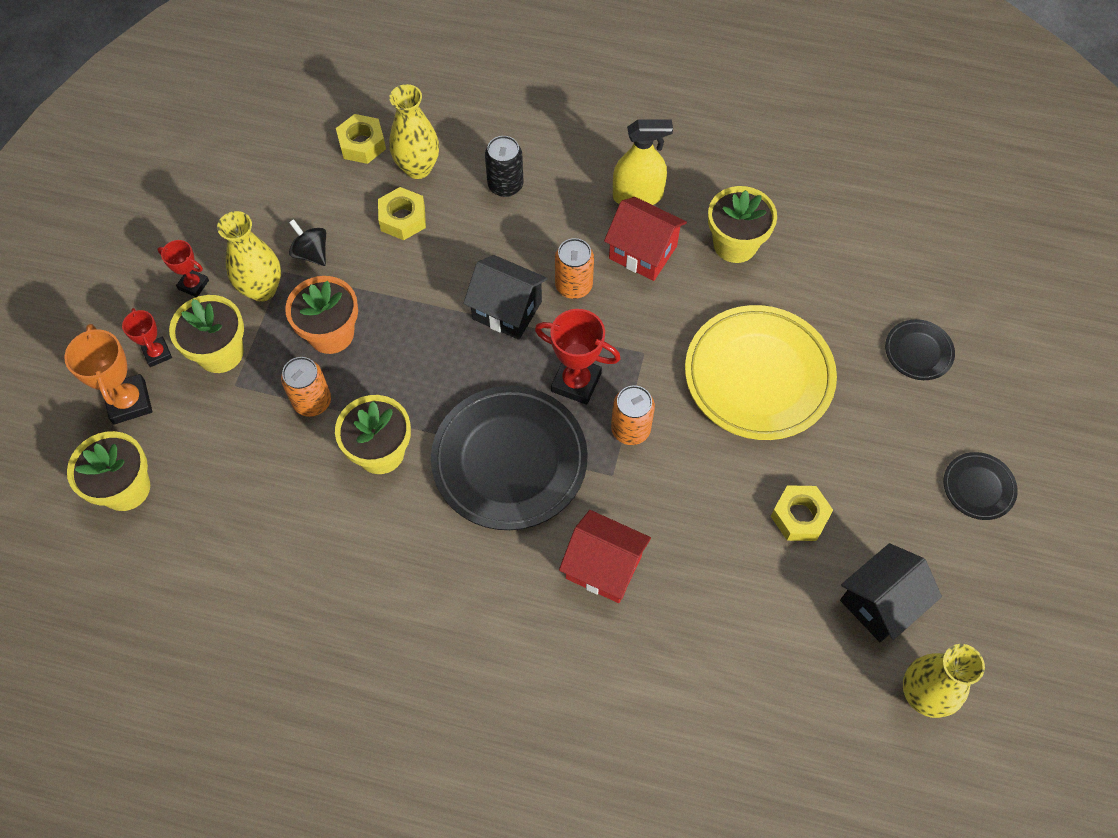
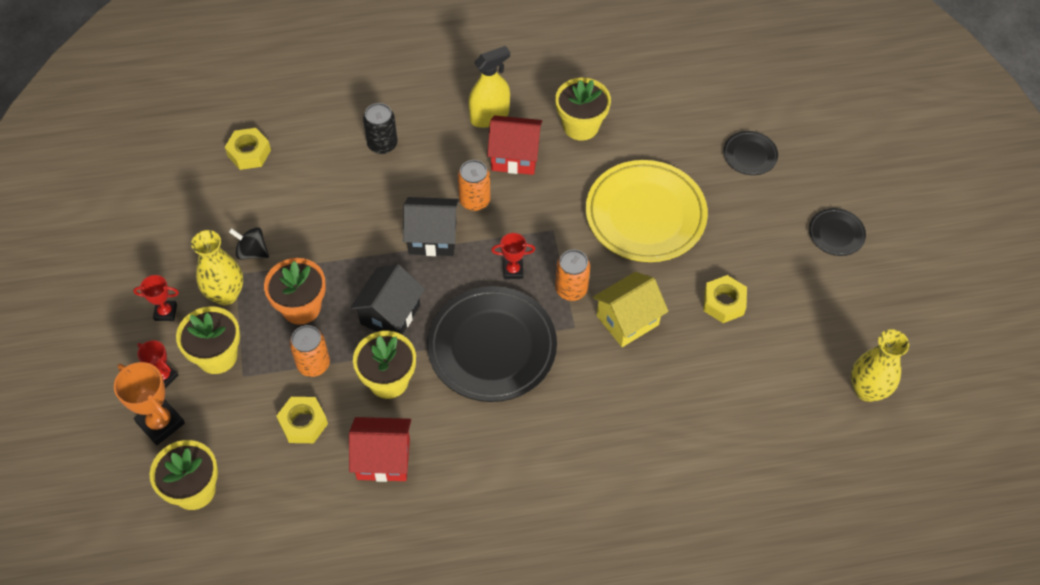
camera: 25 degrees left, 5 degrees down
yellow nut [378,187,426,240] -> yellow nut moved to [276,397,328,443]
yellow vase [389,84,439,179] -> none
red trophy [535,309,621,405] -> red trophy [491,233,535,279], size x0.60
red house [559,510,651,603] -> red house moved to [349,417,411,482]
black house [840,543,942,642] -> black house moved to [350,264,425,334]
none -> yellow house [593,272,669,347]

